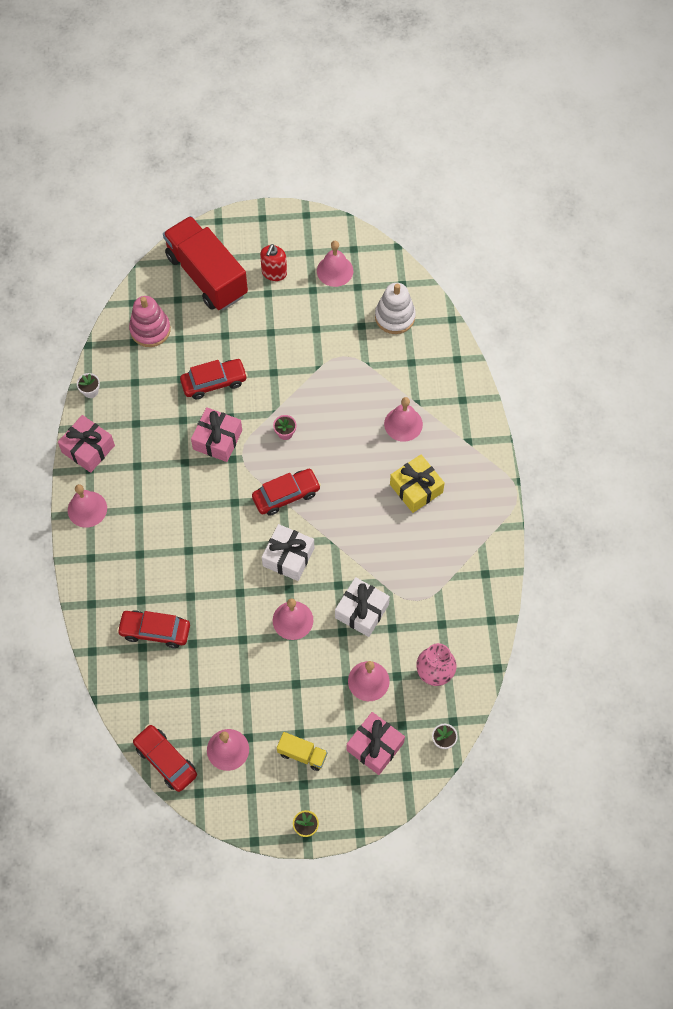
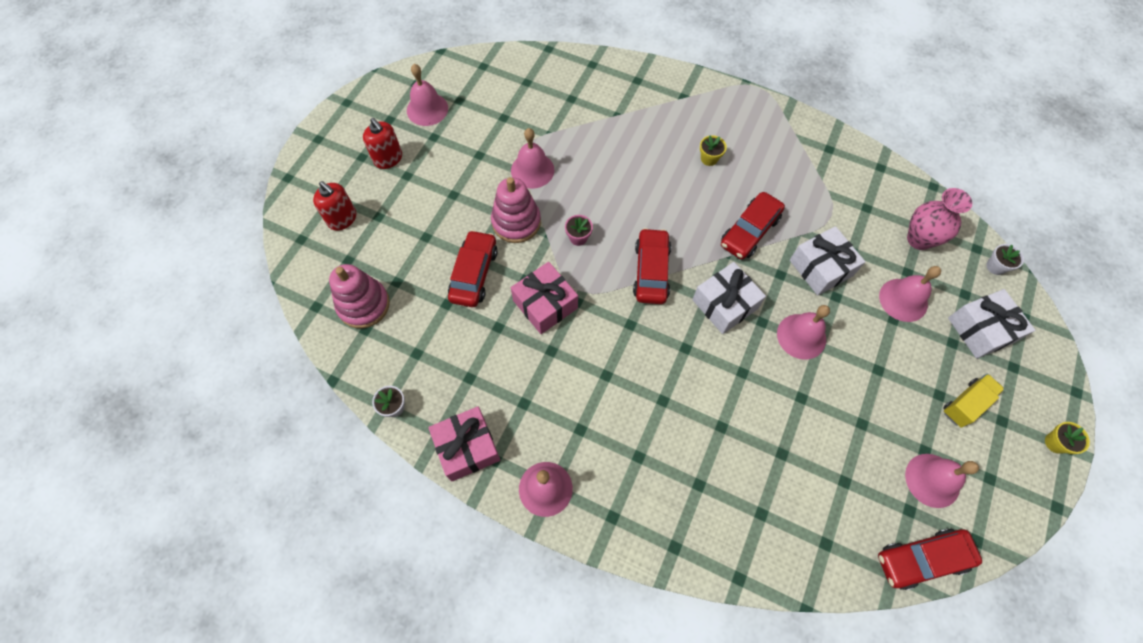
camera: 60 degrees left, 0 degrees up
red car [117,610,190,648] -> red car moved to [721,192,785,260]
red truck [163,216,248,310] -> red soap dispenser [313,181,356,231]
pink gift [347,712,405,775] -> white gift [948,289,1035,359]
white stacking toy [375,283,416,334] -> none
pink bell [384,397,423,442] -> pink bell moved to [511,128,554,189]
yellow gift [390,454,445,513] -> yellow flower pot [700,135,727,166]
none -> pink stacking toy [491,177,541,243]

